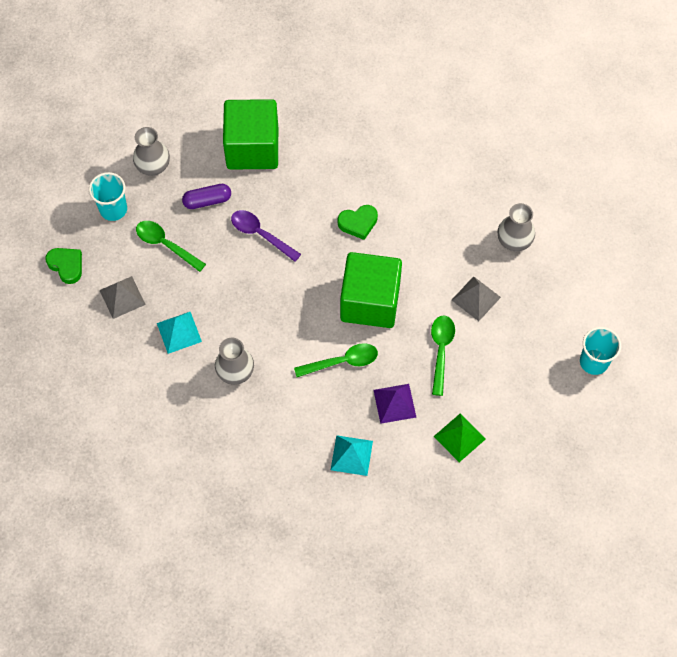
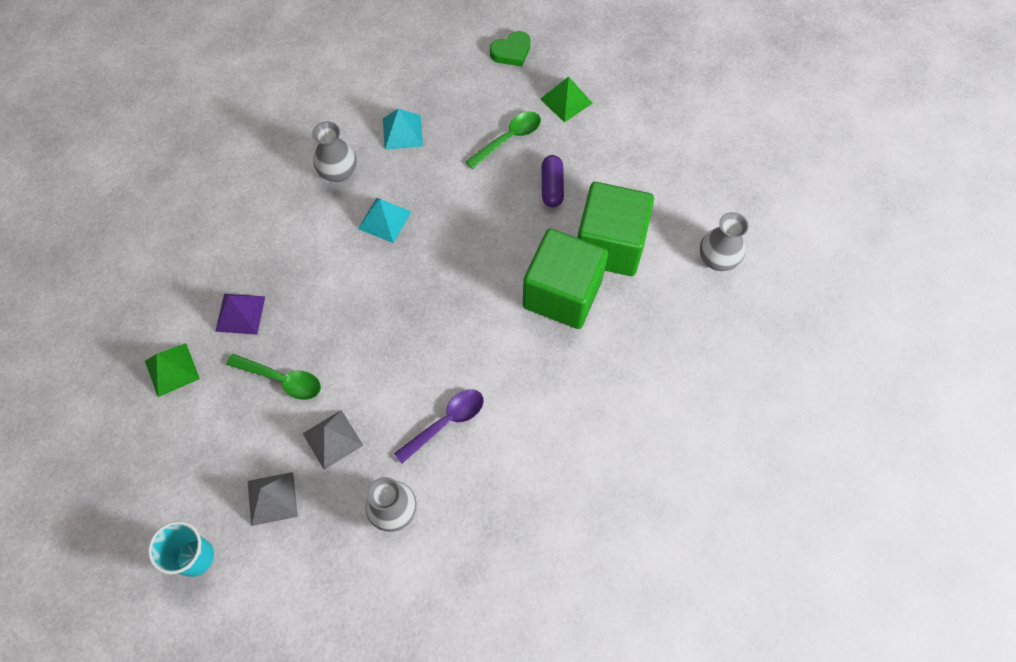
camera: 105 degrees right, 0 degrees up
turquoise cup [89,172,127,221] -> green pyramid [540,77,592,123]
grey pyramid [99,276,146,319] -> grey pyramid moved to [248,472,298,526]
grey vase [133,127,170,176] -> grey vase moved to [700,212,749,271]
purple spoon [231,210,301,262] -> purple spoon moved to [394,389,484,463]
green spoon [294,343,378,377] -> none
turquoise pyramid [331,435,373,476] -> turquoise pyramid moved to [358,198,412,243]
green heart [338,205,378,240] -> none
green cube [340,252,402,328] -> green cube moved to [523,228,608,329]

